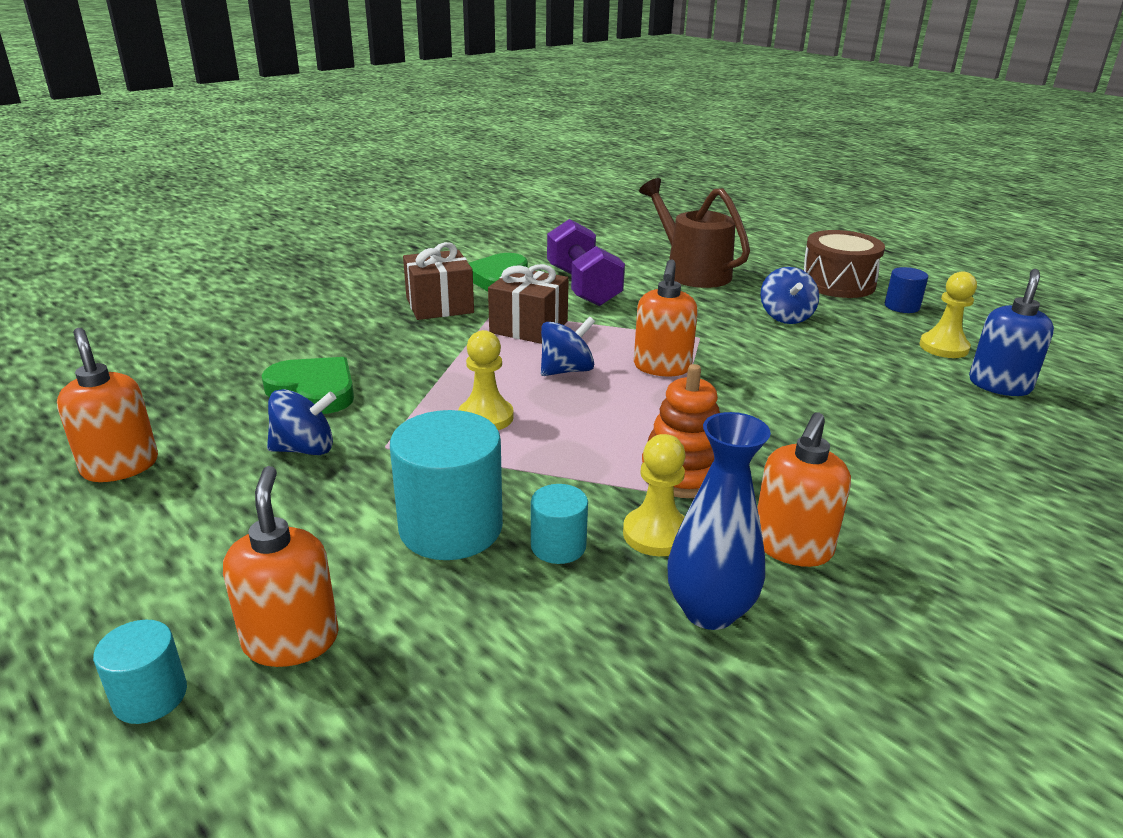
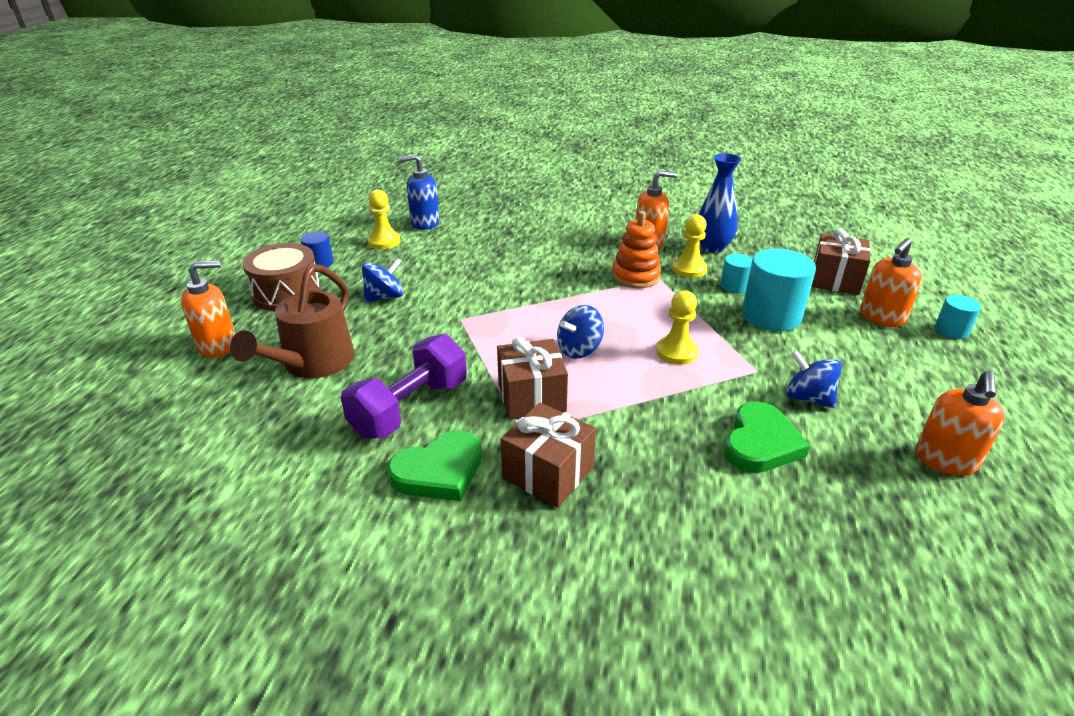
camera: 125 degrees left, 5 degrees up
green heart [261,357,354,414] -> green heart turned 150 degrees counterclockwise [724,401,810,473]
blue spinning top [541,316,595,376] -> blue spinning top turned 60 degrees counterclockwise [557,305,604,359]
orange soap dispenser [634,259,698,376] -> orange soap dispenser moved to [181,260,235,358]
none -> brown gift [811,228,871,295]

